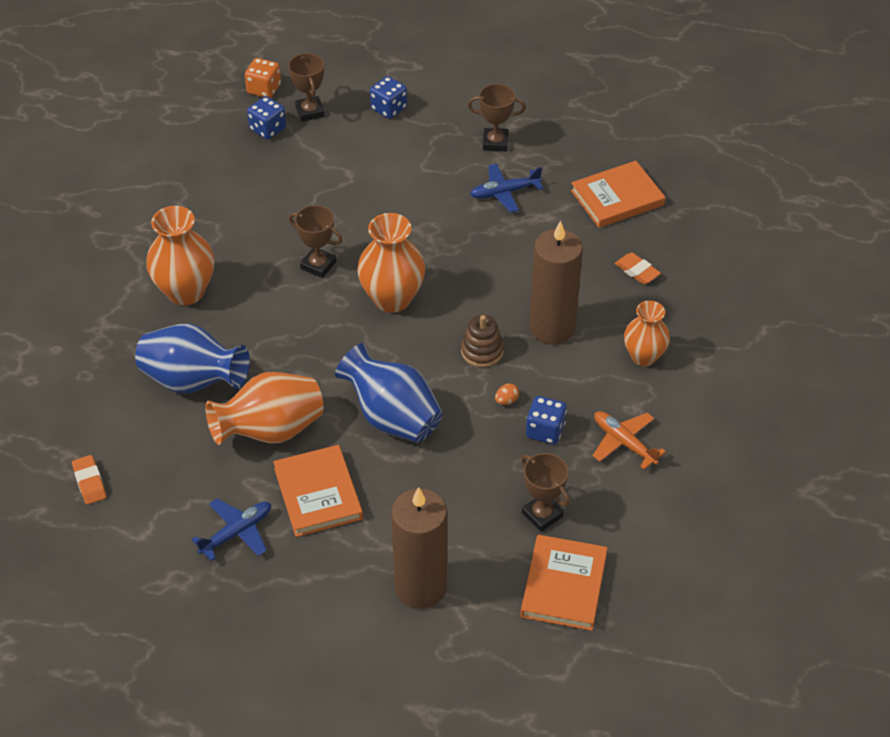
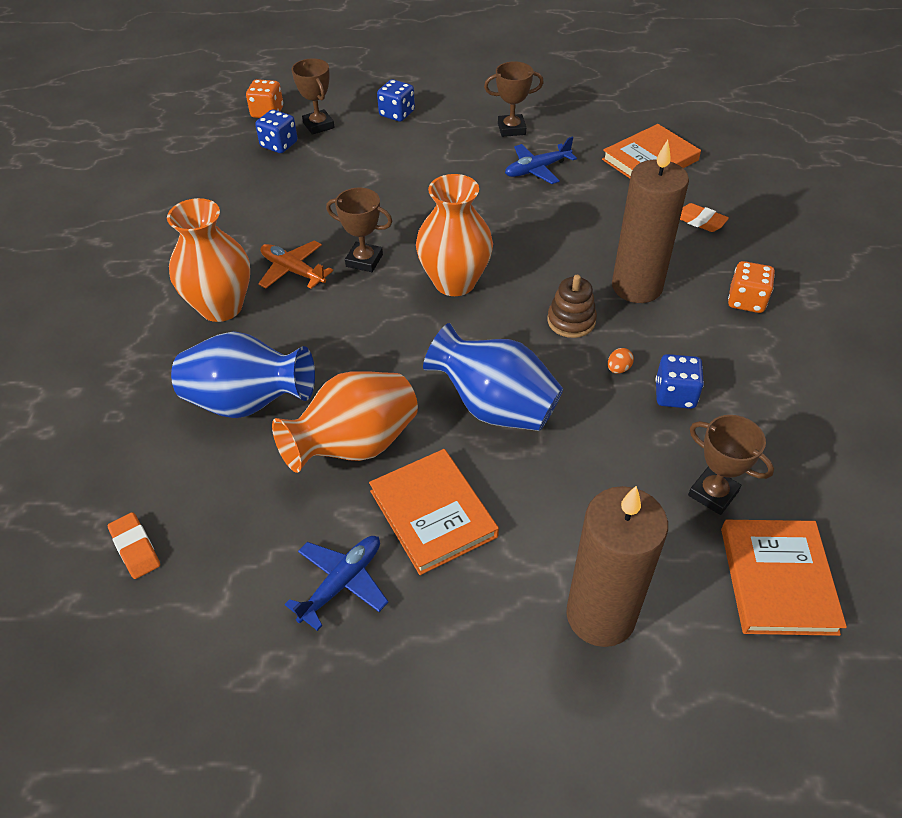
camera: 10 degrees left, 0 degrees up
orange plane [593,411,666,470] -> orange plane moved to [258,241,333,289]
orange vase [624,301,670,366] -> orange dice [728,261,775,313]

